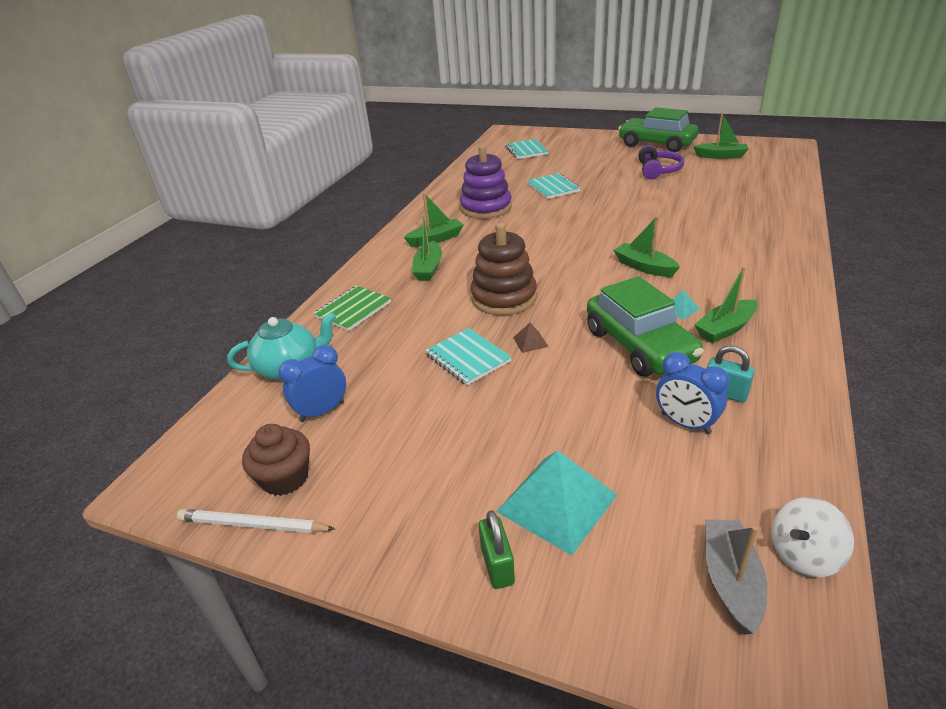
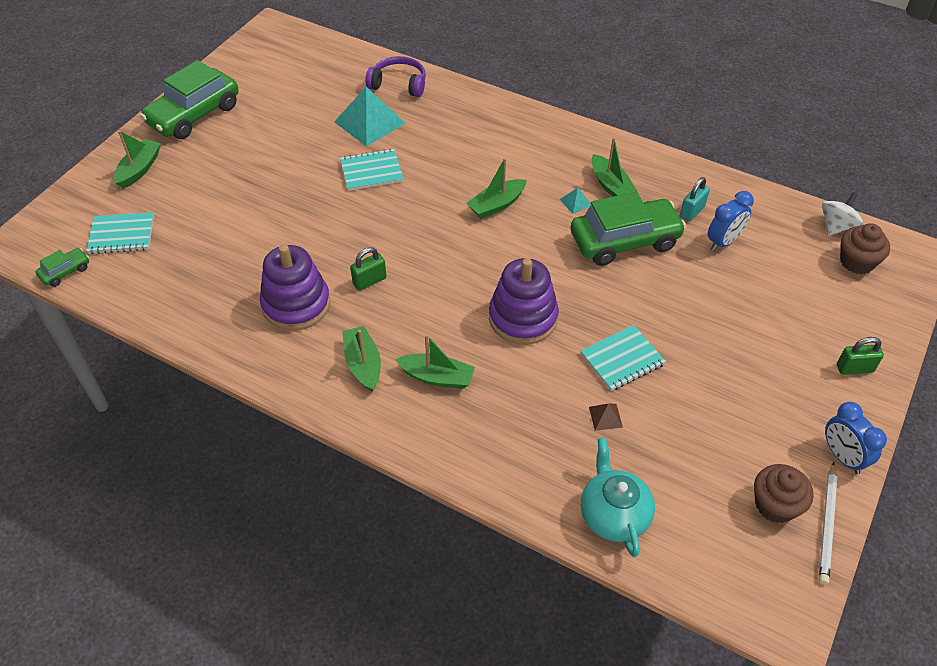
camera: 85 degrees left, 15 degrees up
blue clock [278,345,346,422] -> blue clock moved to [825,402,887,474]
green notebook [313,286,391,331] -> none
brown stacking toy [471,223,537,315] -> purple stacking toy [489,258,559,345]
turquoise pyramid [496,450,617,555] -> turquoise pyramid moved to [334,87,405,147]
brown pyramid [513,323,548,353] -> brown pyramid moved to [589,404,623,431]
turquoise notebook [527,173,581,199] -> turquoise notebook moved to [340,149,403,191]
purple headphones [638,145,684,180] -> purple headphones moved to [365,56,426,97]
green boat [693,113,749,159] -> green boat moved to [114,130,161,189]
grey boat [705,519,768,635] -> brown cupcake [840,223,890,274]
white spinning top [771,497,854,577] -> white spinning top turned 120 degrees counterclockwise [822,192,863,236]
none -> green car [36,248,89,287]
none -> green padlock [350,247,386,291]

